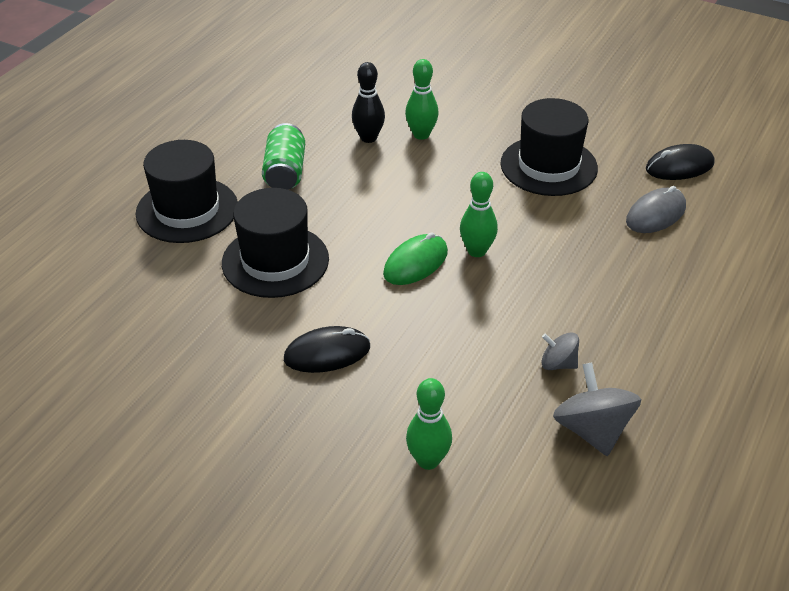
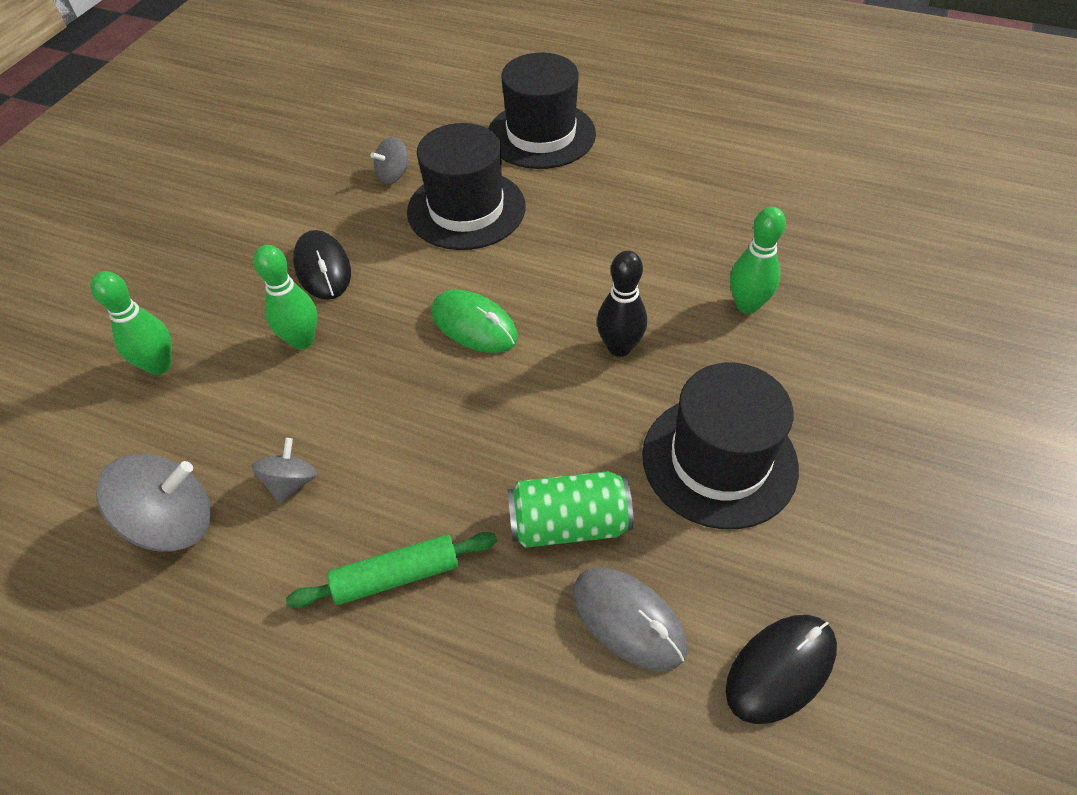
camera: 85 degrees right, 10 degrees up
green can [262,123,305,190] -> green can moved to [508,471,633,548]
black bowling pin [352,62,385,143] -> black bowling pin moved to [597,251,647,357]
green bowling pin [460,172,498,257] -> green bowling pin moved to [253,245,317,349]
black mouse [646,144,714,180] -> black mouse turned 75 degrees clockwise [725,615,837,724]
none -> green rolling pin [286,532,497,608]
none -> grey spinning top [371,137,409,184]

